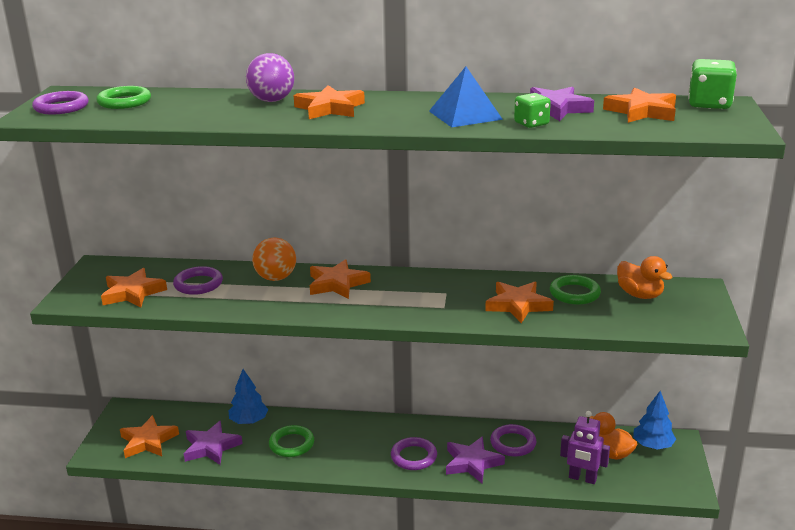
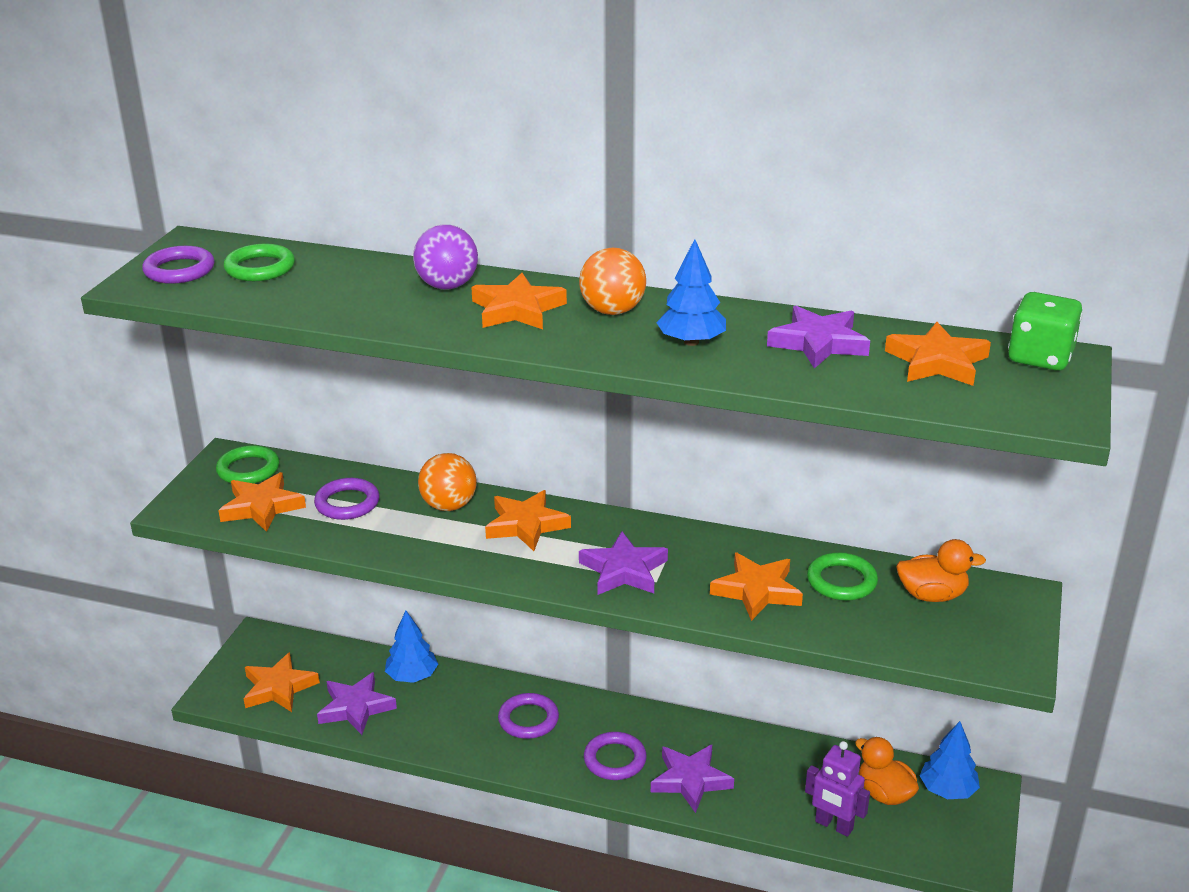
camera: 10 degrees right, 5 degrees up
green ring [269,425,314,457] -> green ring moved to [216,445,279,484]
blue pyramid [429,67,503,127] -> blue tree [656,239,726,346]
purple ring [490,424,536,456] -> purple ring moved to [498,693,559,739]
green dice [514,93,551,128] -> none
orange duck [617,256,672,299] -> orange duck turned 60 degrees counterclockwise [897,539,986,602]
none -> orange ball [579,247,646,315]
none -> purple star [579,531,668,595]

